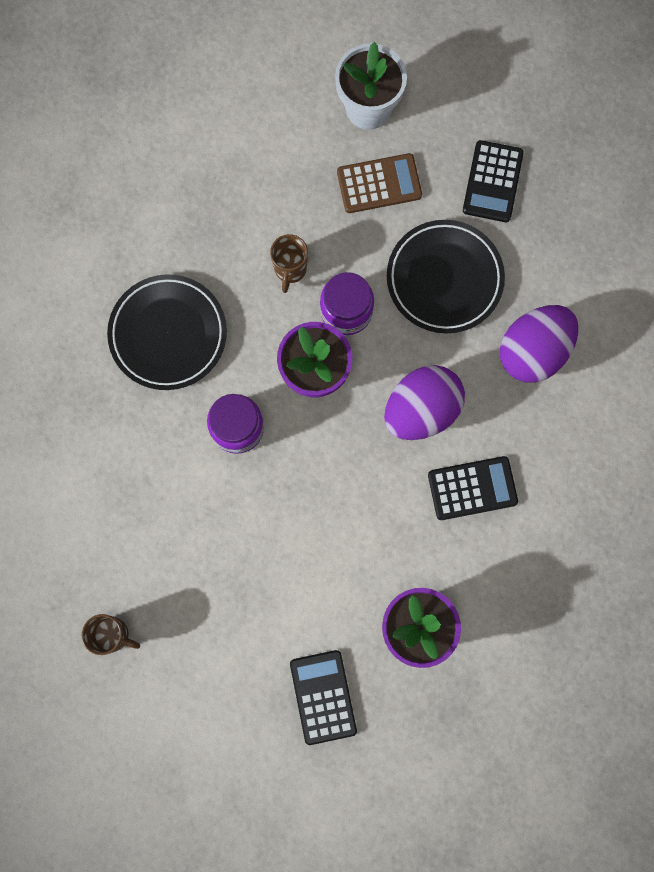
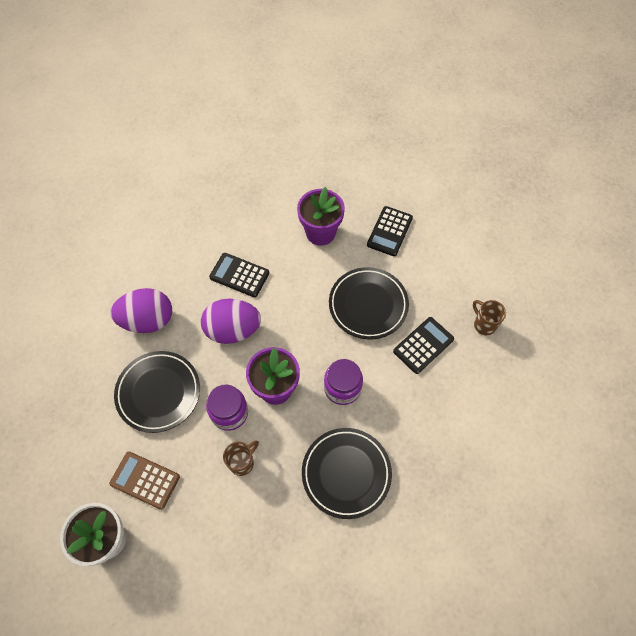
camera: 145 degrees left, 15 degrees down
black calculator [463,140,524,222] -> black calculator moved to [393,317,454,374]
none -> black plate [329,267,409,339]

